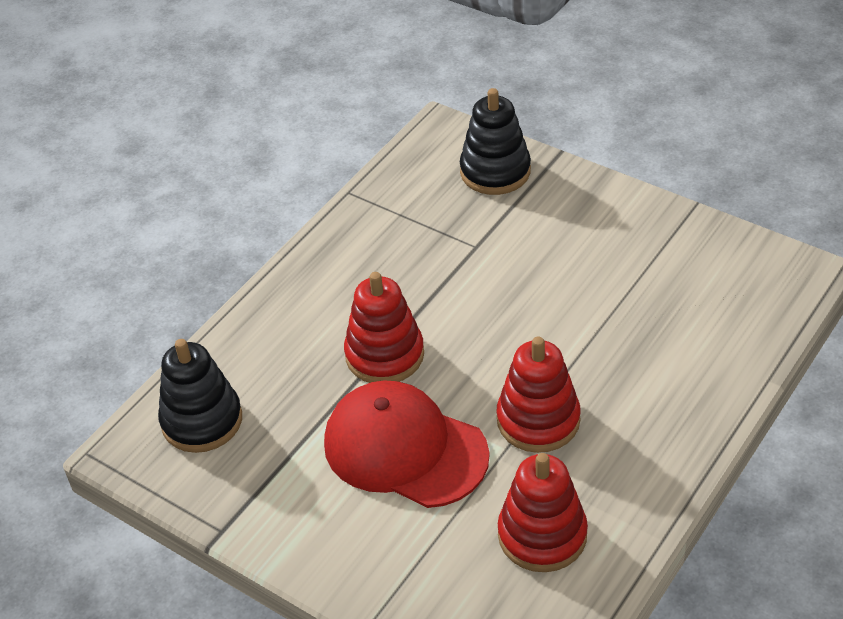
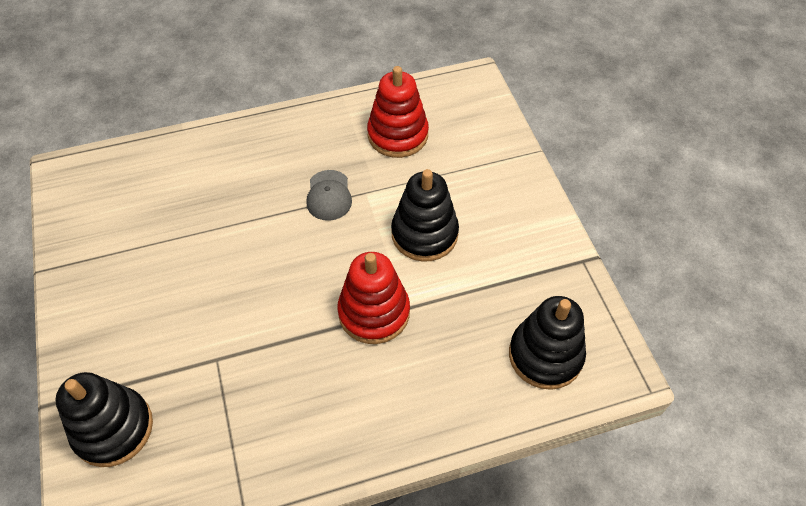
camera: 145 degrees left, 10 degrees up
red cap [324,380,490,508] -> black stacking toy [391,169,459,262]
red stacking toy [497,336,581,453] -> grey cap [306,170,352,221]

